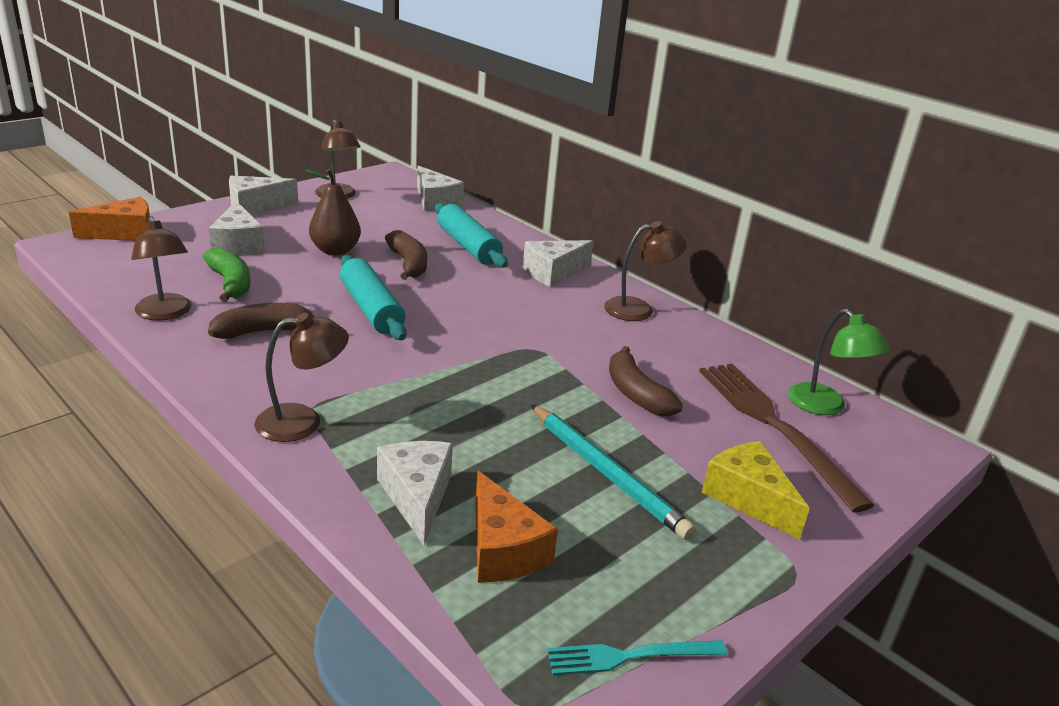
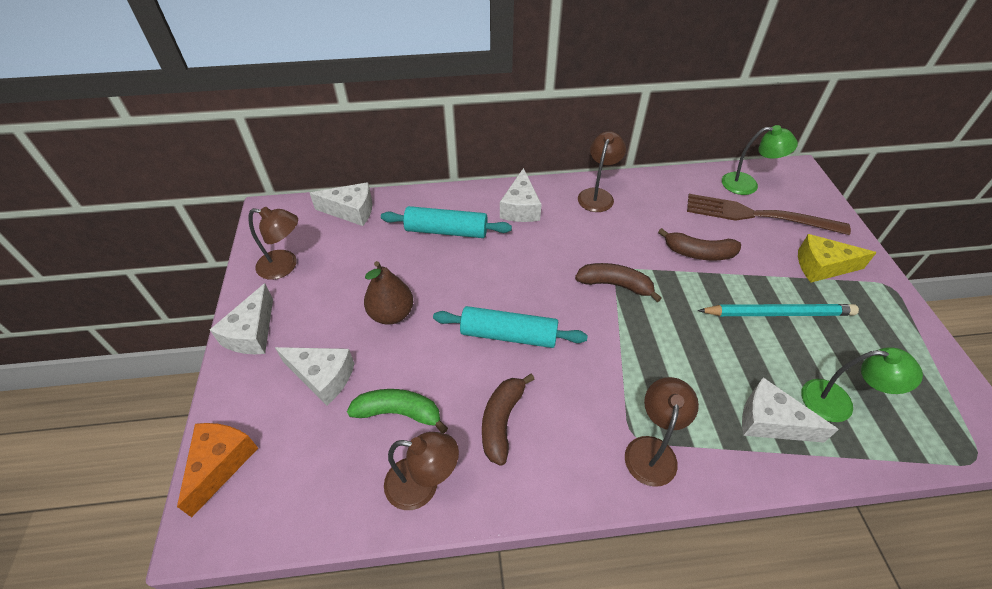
camera: 50 degrees left, 20 degrees up
brown banana [385,230,427,280] -> brown banana moved to [575,263,662,302]
orange cheese [475,471,558,583] -> green lamp [802,347,923,422]
turquoise fork [547,640,728,675] -> none

